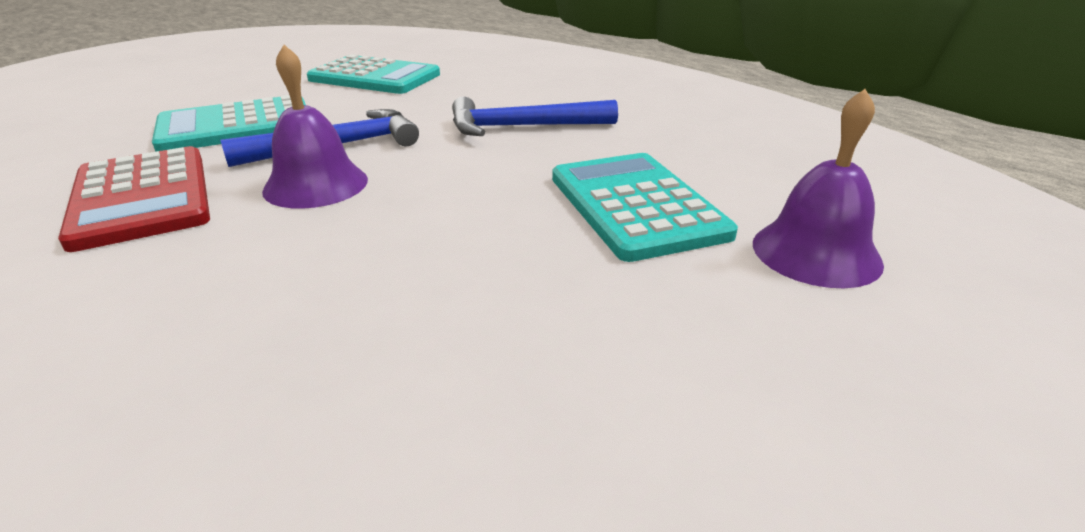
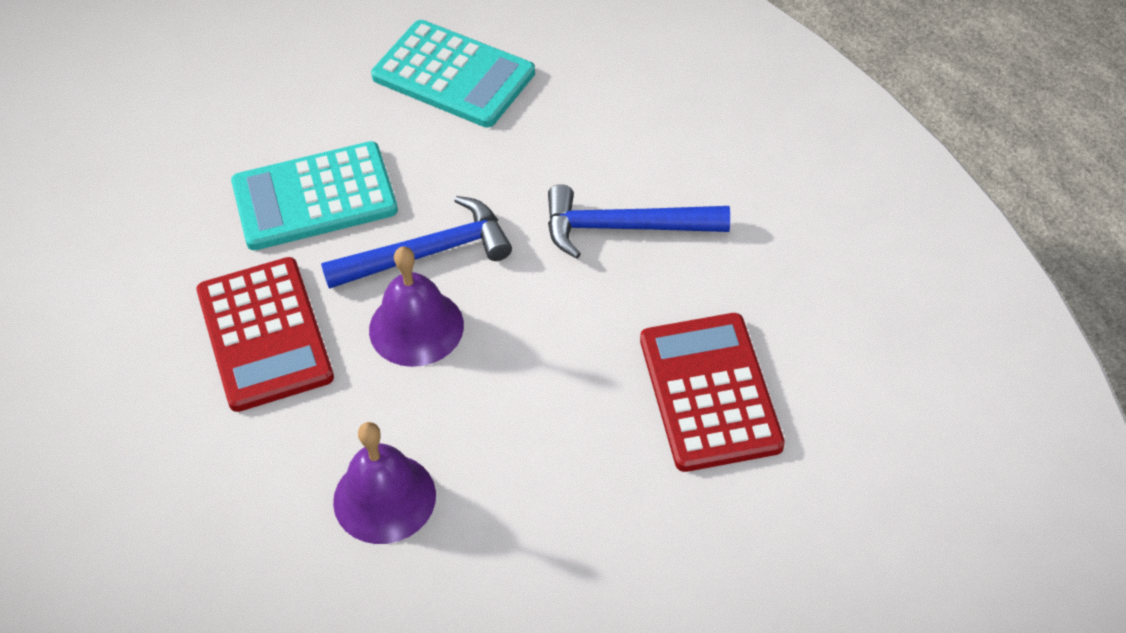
camera: 10 degrees right, 20 degrees up
turquoise calculator [552,153,738,262] -> red calculator [640,313,785,472]
purple bell [753,89,884,288] -> purple bell moved to [333,422,436,544]

